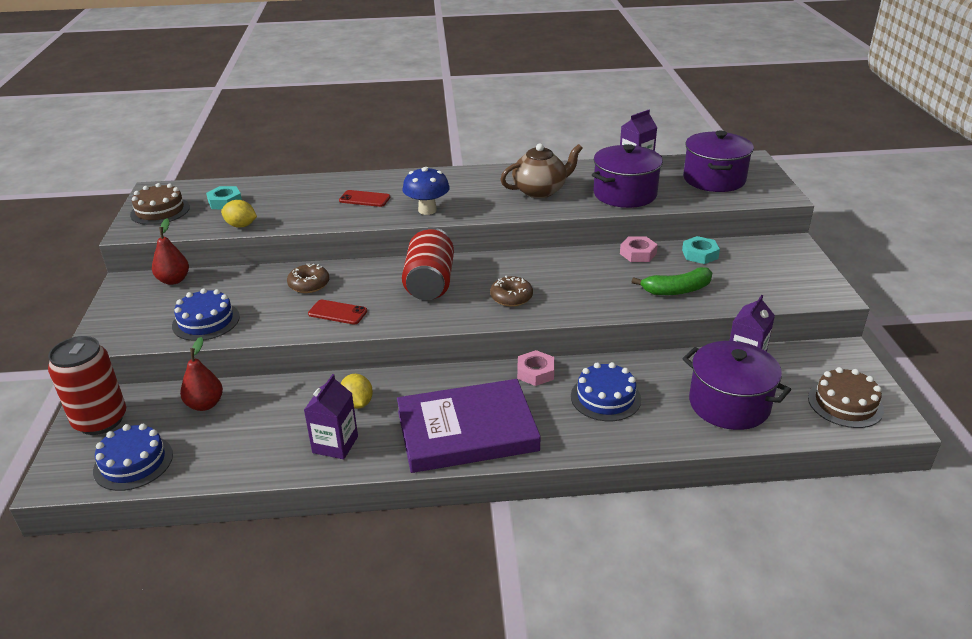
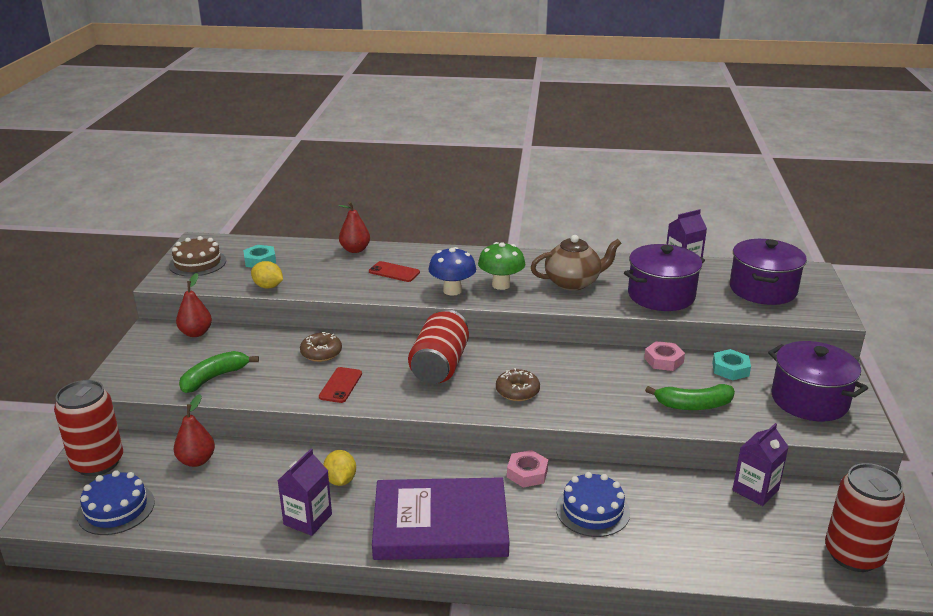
camera: 10 degrees right, 5 degrees down
blue cake [172,288,240,341] -> green banana [179,351,259,393]
red phone [308,300,367,325] -> red phone turned 75 degrees clockwise [319,367,362,403]
purple pot [682,341,791,430] -> purple pot moved to [768,341,868,421]
brown cake [808,367,884,428] -> red can [825,463,905,572]
none -> red pear [338,201,370,253]
none -> green mushroom [478,242,525,290]

